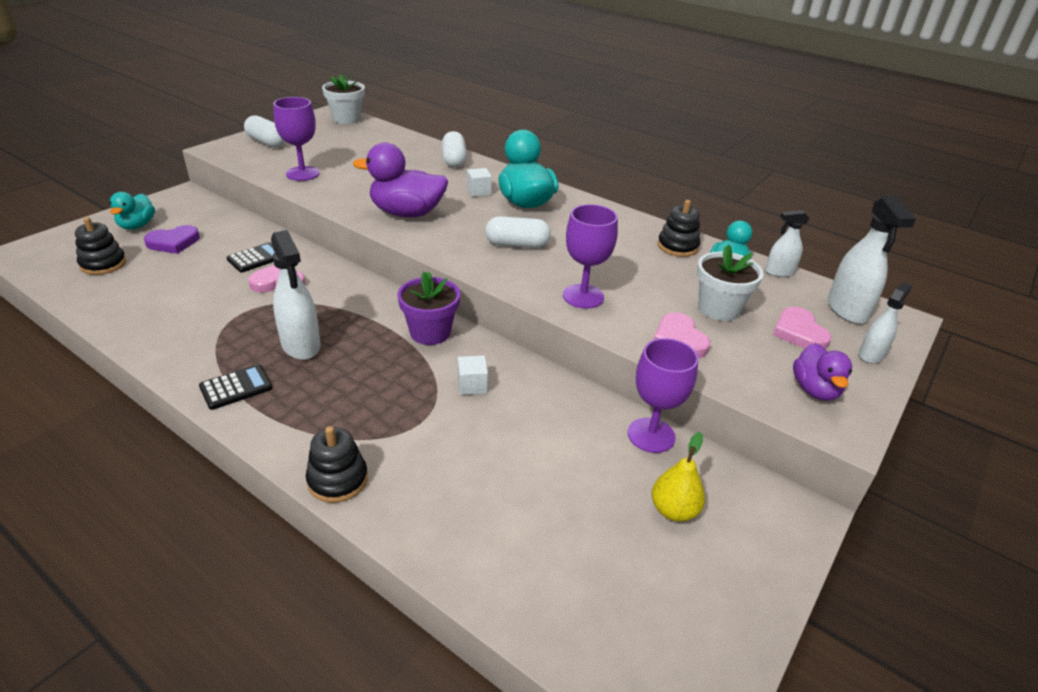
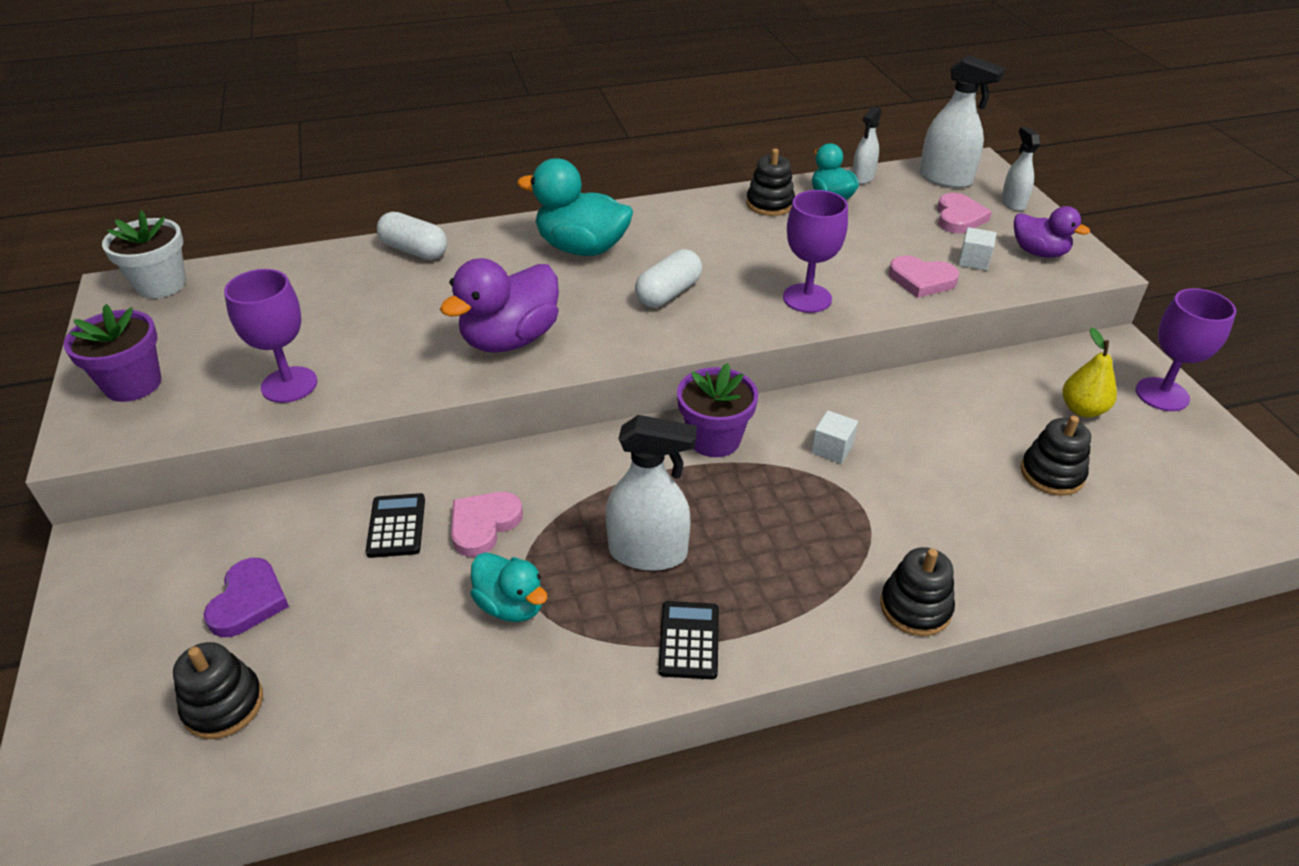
camera: 50 degrees left, 5 degrees up
turquoise duck [109,192,155,230] -> turquoise duck moved to [470,552,548,622]
white capsule [244,115,285,148] -> purple flower pot [63,304,161,402]
white cube [467,168,492,197] -> white cube moved to [958,227,997,271]
purple goblet [628,338,698,453] -> purple goblet moved to [1136,288,1236,411]
white flower pot [697,245,763,321] -> none
pink heart [773,307,831,350] -> pink heart turned 105 degrees counterclockwise [937,193,992,233]
none -> black stacking toy [1021,416,1091,496]

